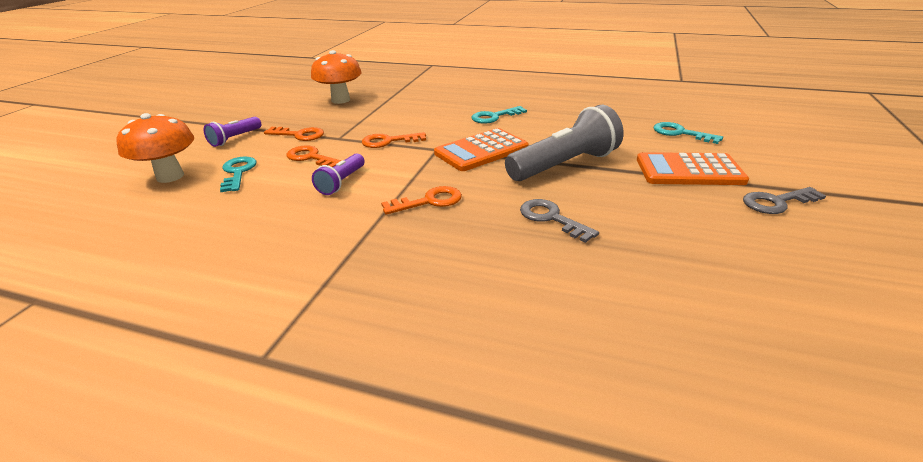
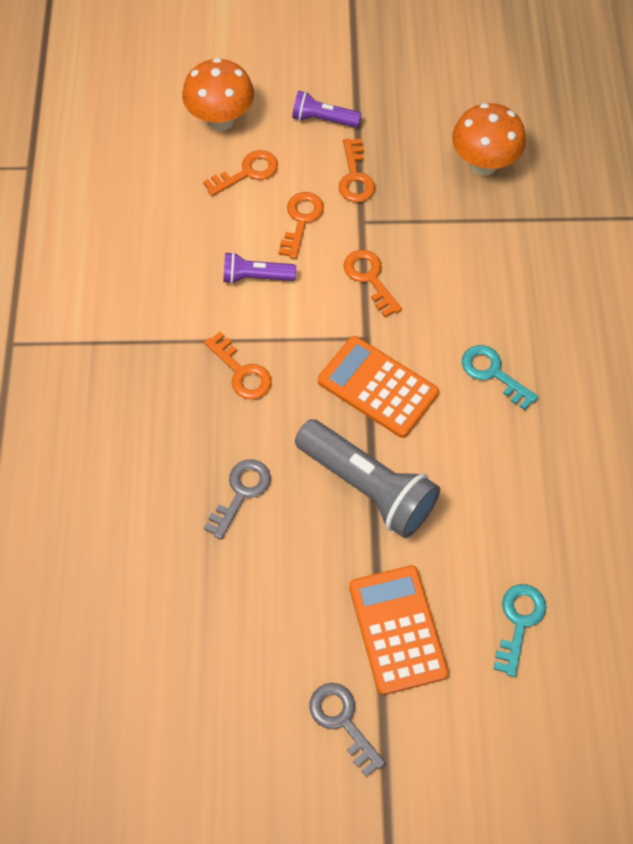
camera: 70 degrees right, 30 degrees up
turquoise key [220,157,257,192] -> orange key [203,150,278,196]

